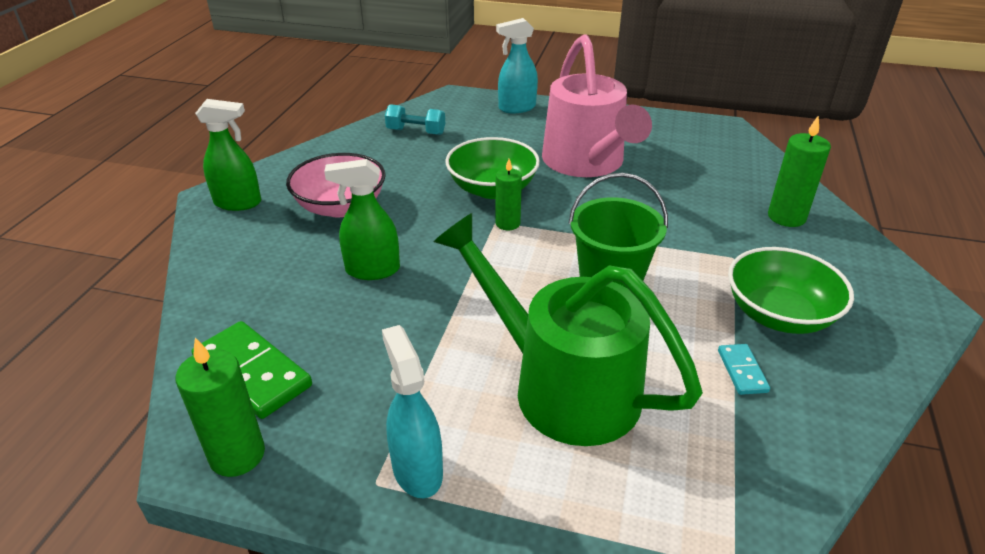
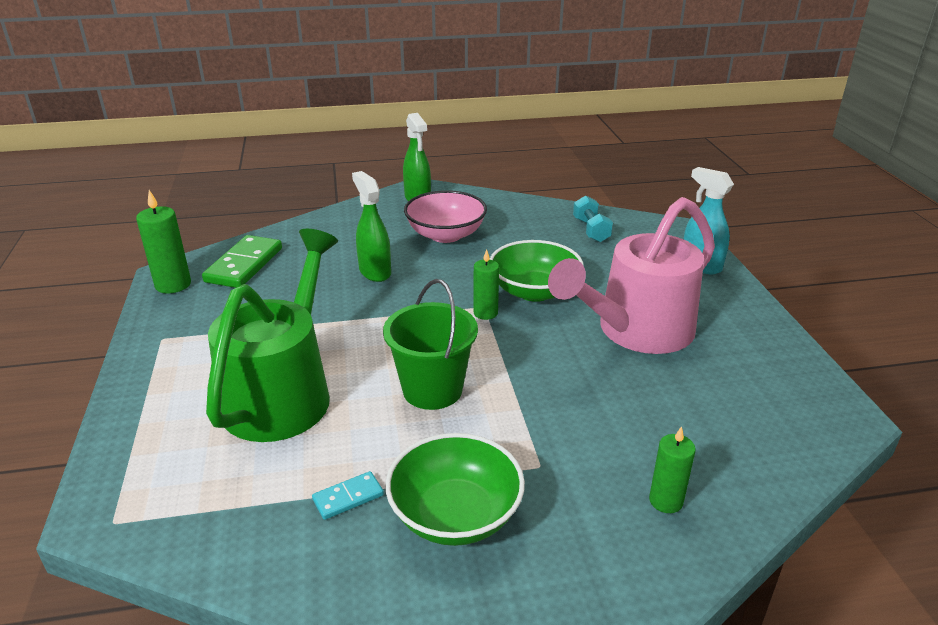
camera: 65 degrees right, 5 degrees down
turquoise spray bottle [382,325,443,498] -> none
green candle [768,115,831,227] -> green candle [649,426,696,513], size x0.67

